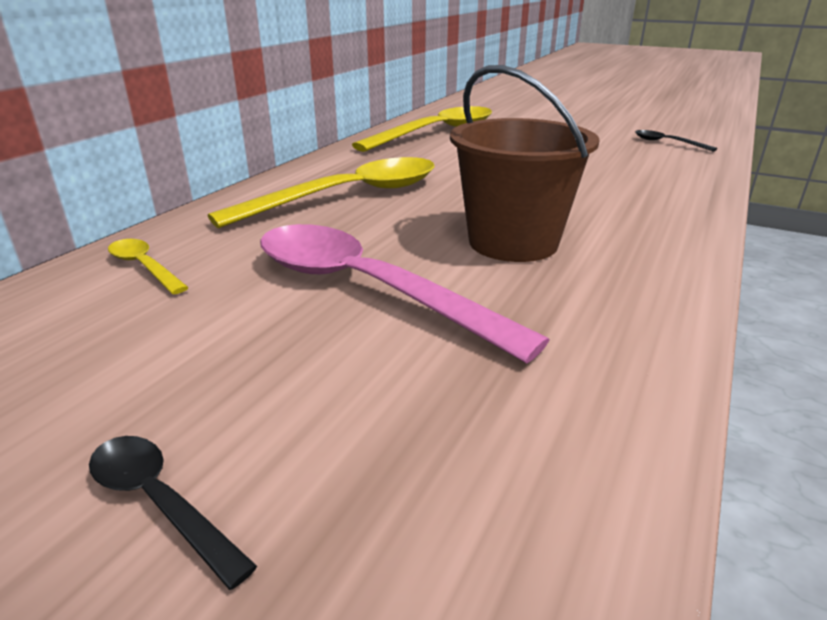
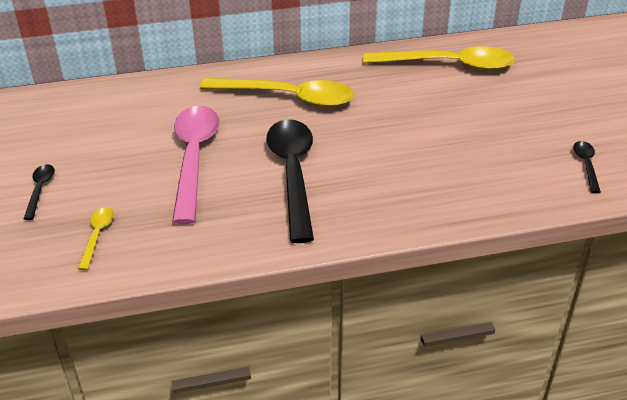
camera: 50 degrees right, 10 degrees up
yellow spoon [108,239,189,295] -> yellow spoon moved to [78,207,114,270]
brown bucket [450,65,600,262] -> black spoon [266,119,314,243]

